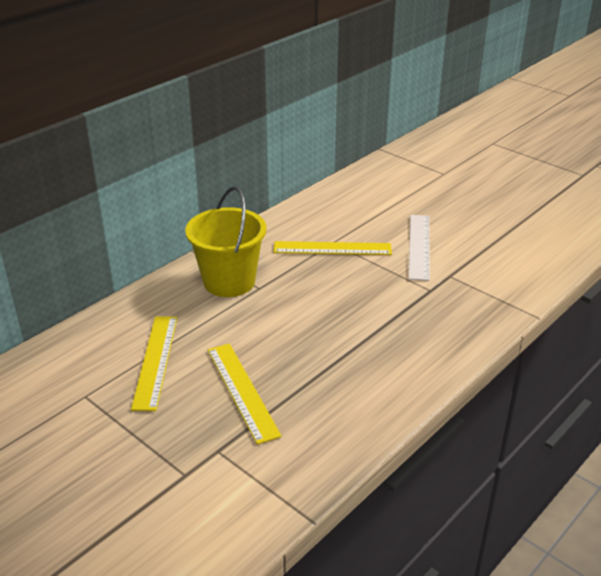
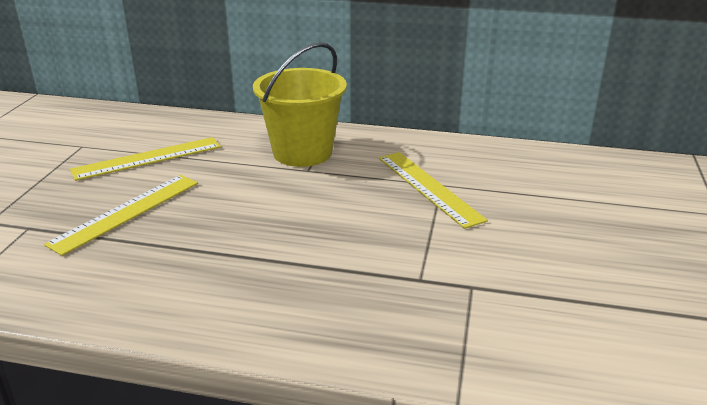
camera: 60 degrees right, 5 degrees down
white ruler [409,215,430,281] -> none

